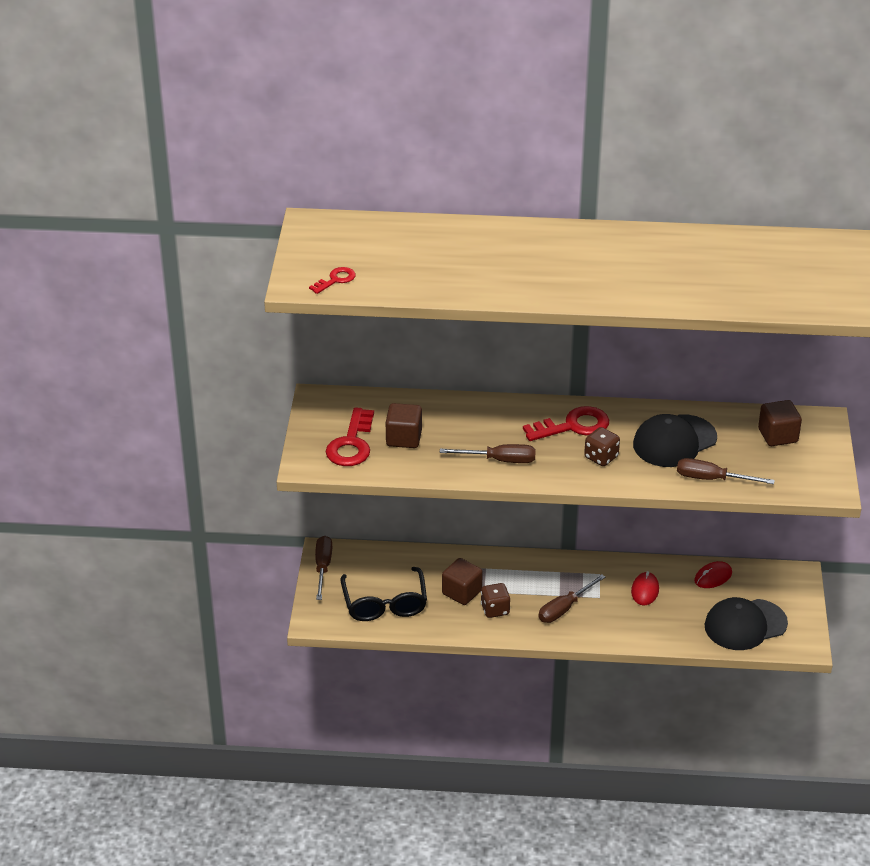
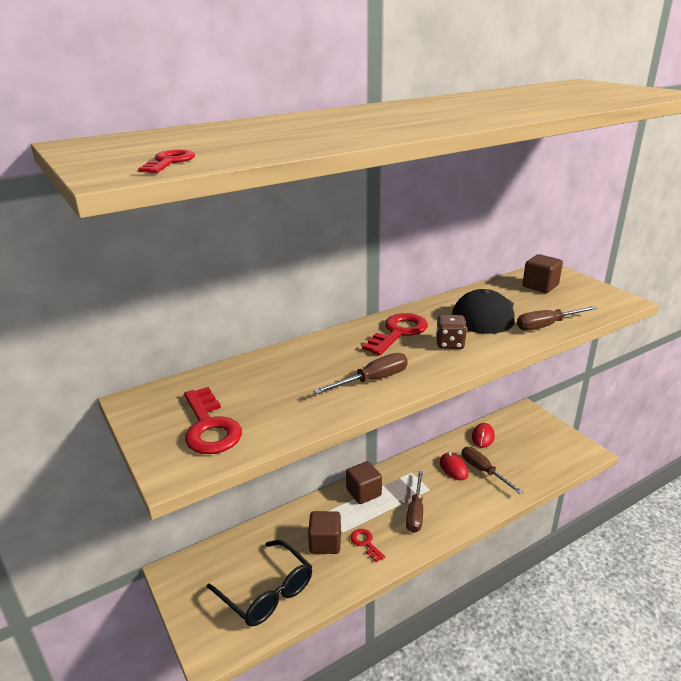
camera: 35 degrees left, 10 degrees down
brown screwdriver [315,536,332,600] -> brown screwdriver moved to [462,447,524,495]
brown cube [386,403,422,448] -> brown cube moved to [346,461,382,504]
brown dice [481,583,510,618] -> red key [351,529,385,562]
black cap [705,597,788,650] -> none

